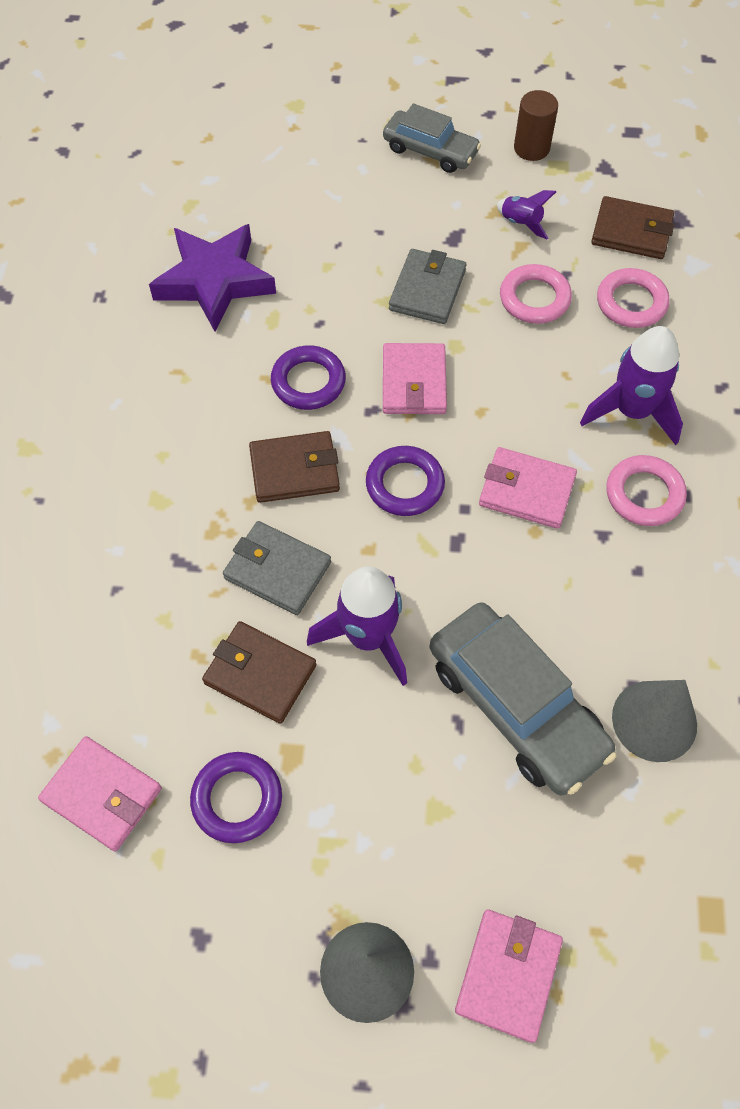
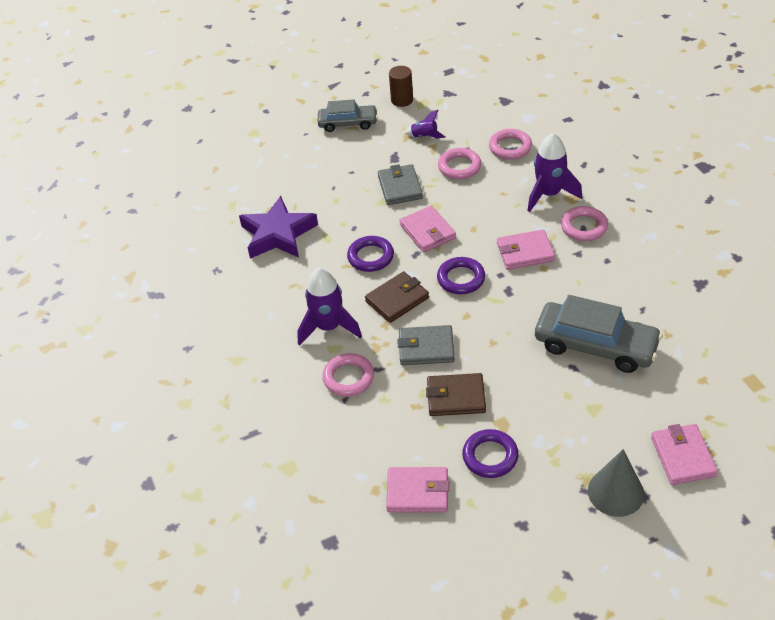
camera: 25 degrees left, 15 degrees down
purple rocket [307,566,407,686] -> purple rocket moved to [297,268,362,346]
brown wallet [591,196,674,259] -> none
grey cone [612,680,697,762] -> none
none -> pink ring [322,353,374,396]

